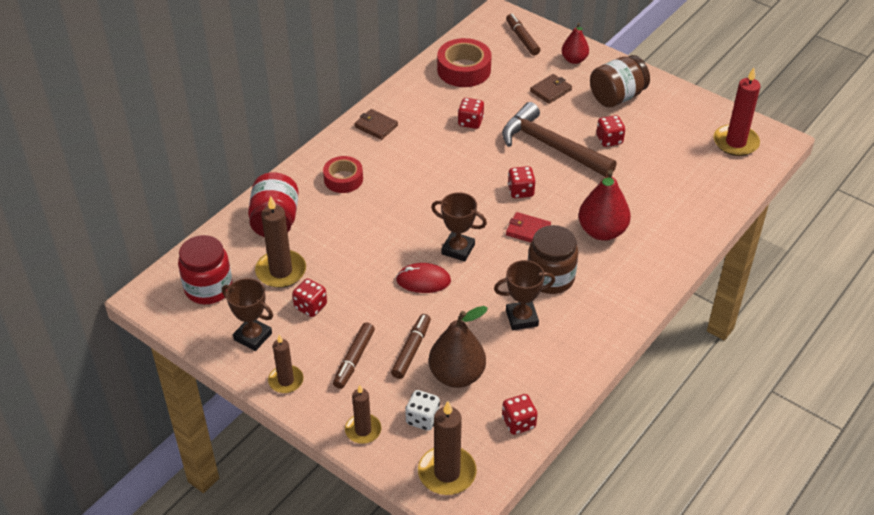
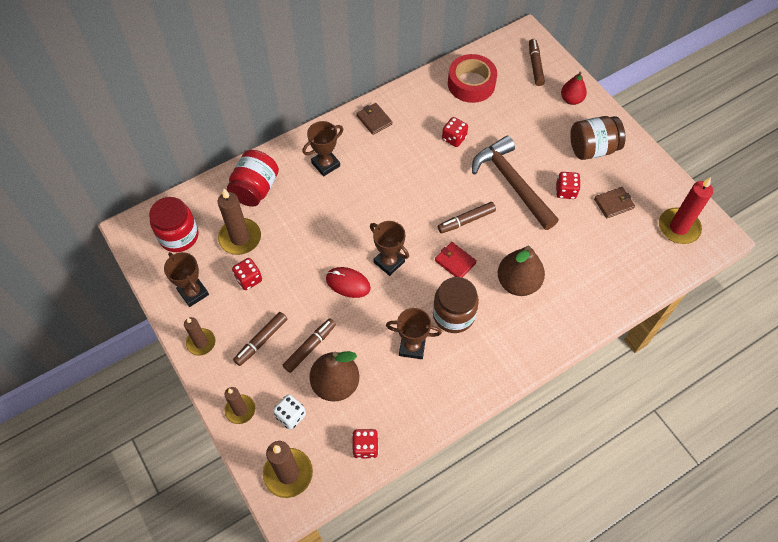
camera: 20 degrees right, 15 degrees up
red tape [323,156,363,193] -> brown trophy [302,121,343,176]
red dice [508,166,536,198] -> brown marker [438,202,496,233]
brown wallet [530,74,572,104] -> brown wallet moved to [594,187,635,218]
red pear [579,170,631,241] -> brown pear [498,246,545,296]

